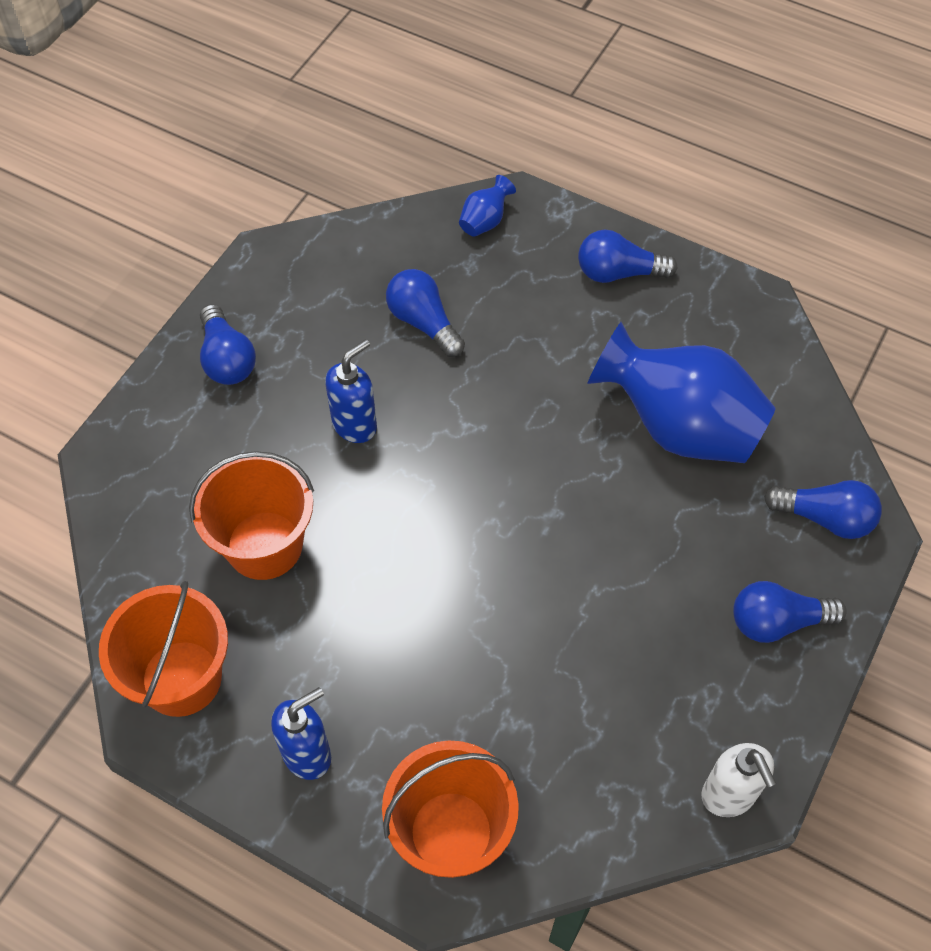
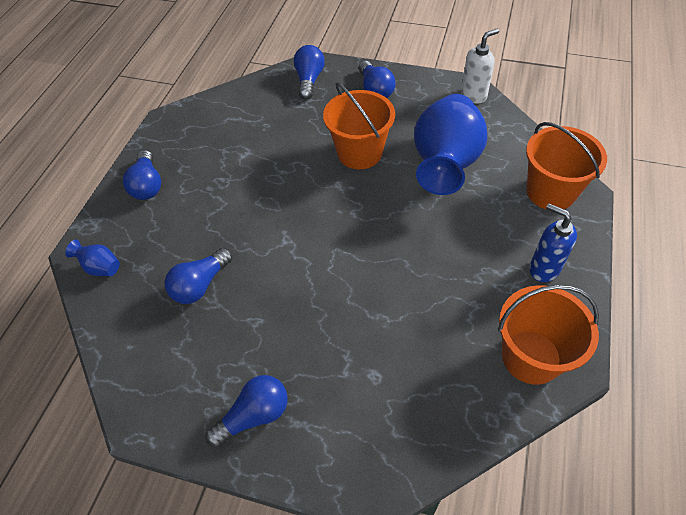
camera: 100 degrees left, 5 degrees down
orange bucket [189,451,314,580] -> orange bucket moved to [323,82,395,169]
blue soap dispenser [325,339,377,443] -> none
blue vase [588,322,776,463] -> blue vase moved to [414,94,487,195]

